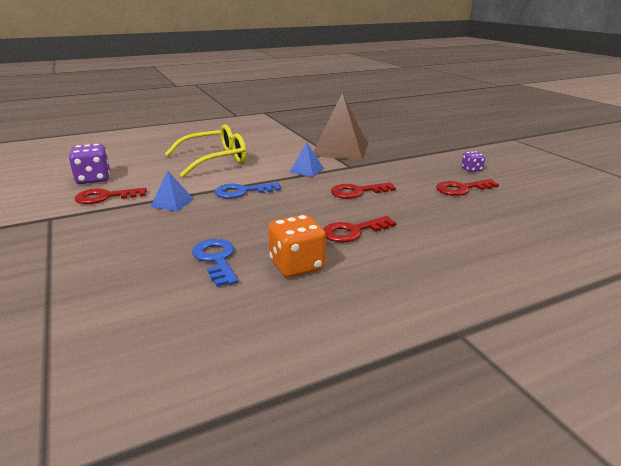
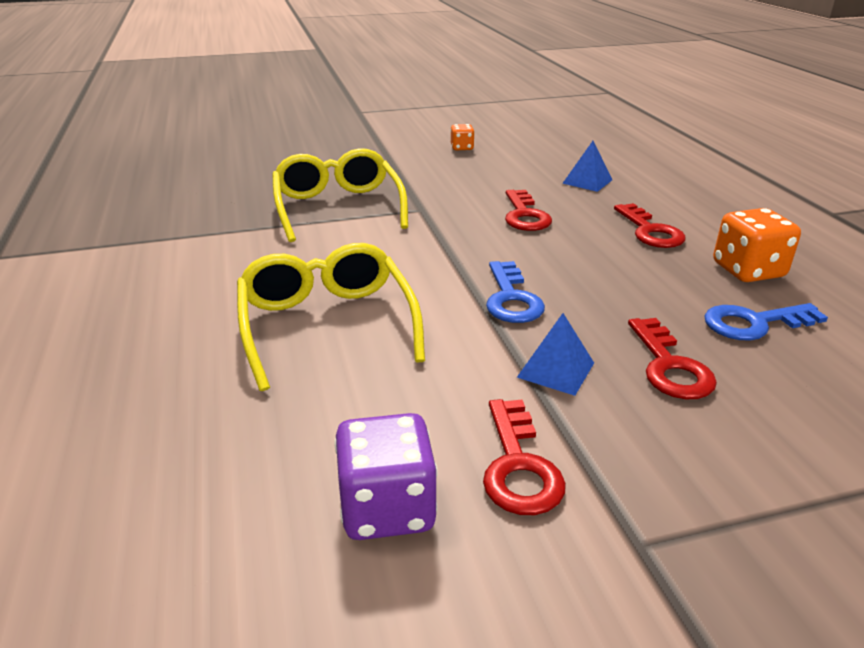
camera: 80 degrees left, 5 degrees up
blue pyramid [289,142,324,177] -> blue pyramid moved to [562,141,612,192]
brown pyramid [313,93,368,160] -> yellow glasses [272,148,408,242]
red key [436,179,499,196] -> red key moved to [628,318,717,399]
purple dice [461,151,485,172] -> orange dice [451,124,475,150]

